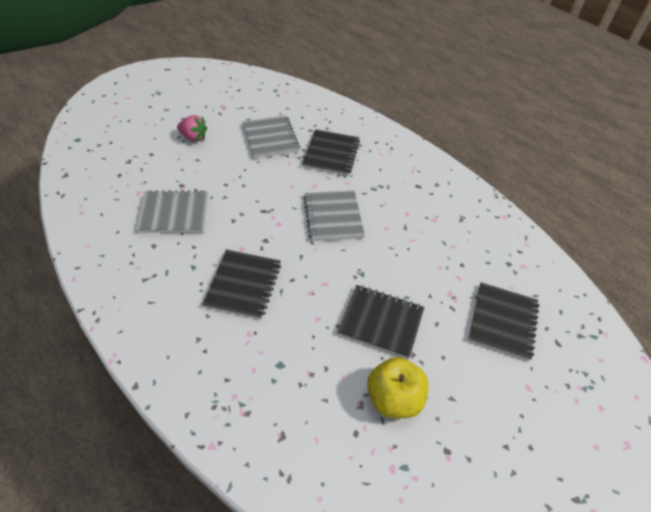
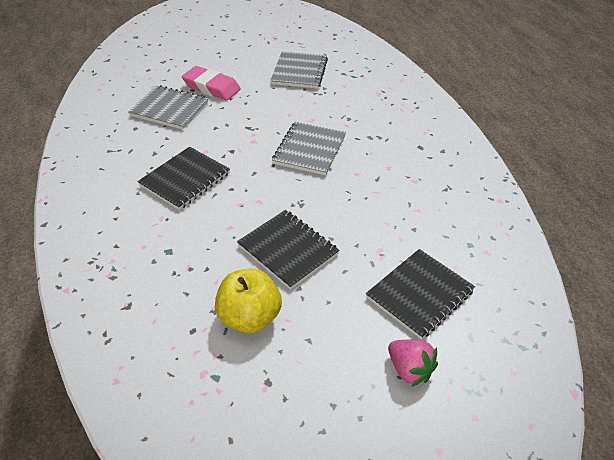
camera: 30 degrees right, 5 degrees down
pink strawberry [177,115,207,142] -> pink strawberry moved to [388,340,438,387]
black notebook [302,129,360,176] -> none
none -> pink eraser [182,66,241,101]

